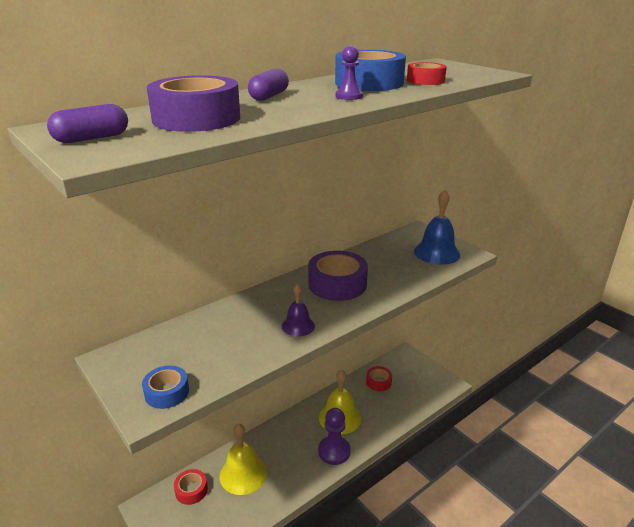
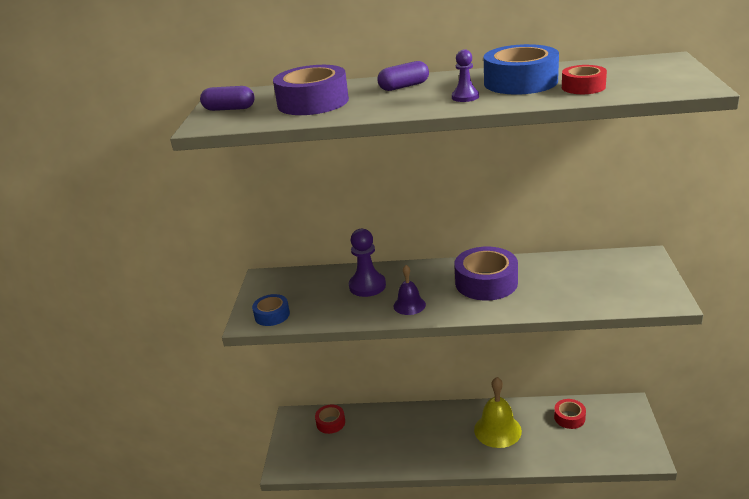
camera: 45 degrees right, 0 degrees up
yellow bell [220,424,267,495] -> none
purple pawn [318,408,351,465] -> purple pawn moved to [349,229,386,297]
blue bell [414,190,460,265] -> none

